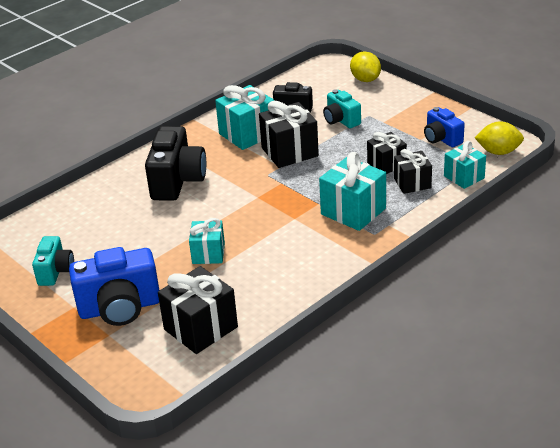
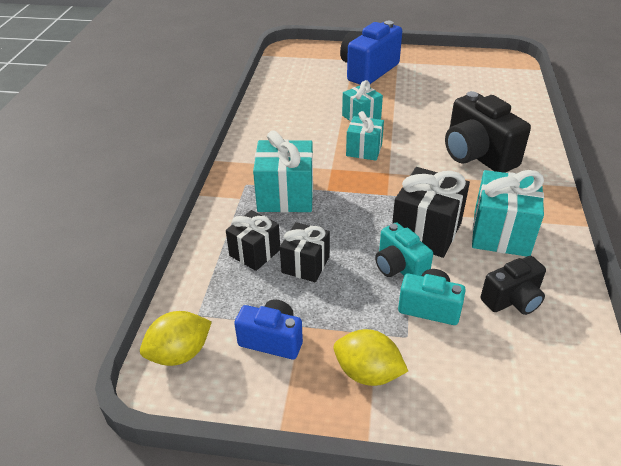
camera: 140 degrees right, 5 degrees up
turquoise camera [32,236,74,286] -> turquoise camera moved to [375,222,433,277]
black gift [158,266,238,354] -> none
yellow lemon [350,51,381,82] -> yellow lemon moved to [334,329,408,386]
turquoise gift [444,141,486,189] -> turquoise gift moved to [346,111,384,161]

